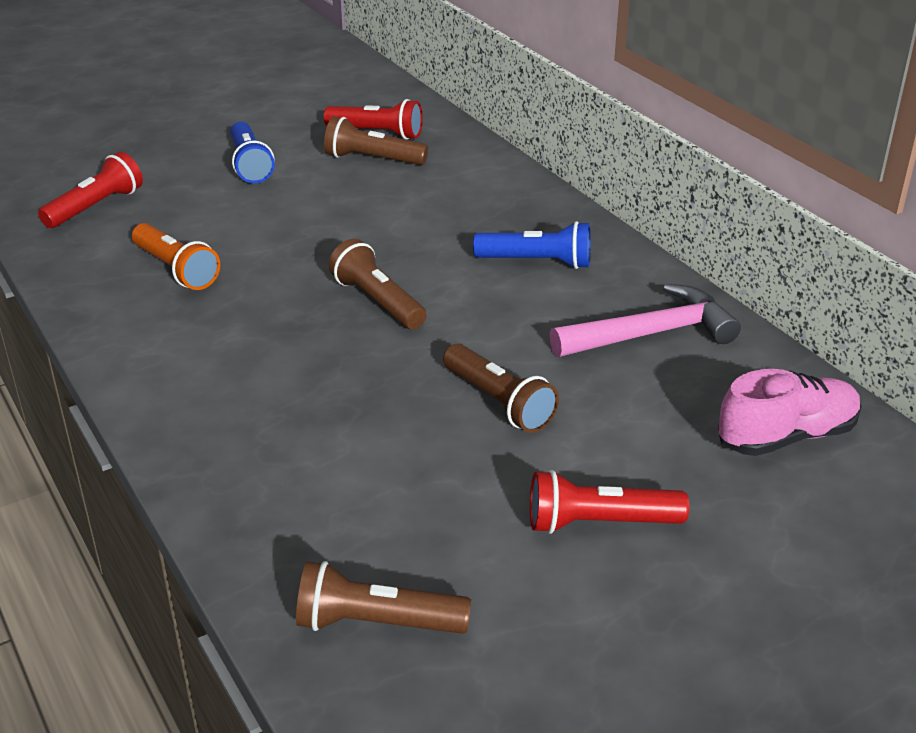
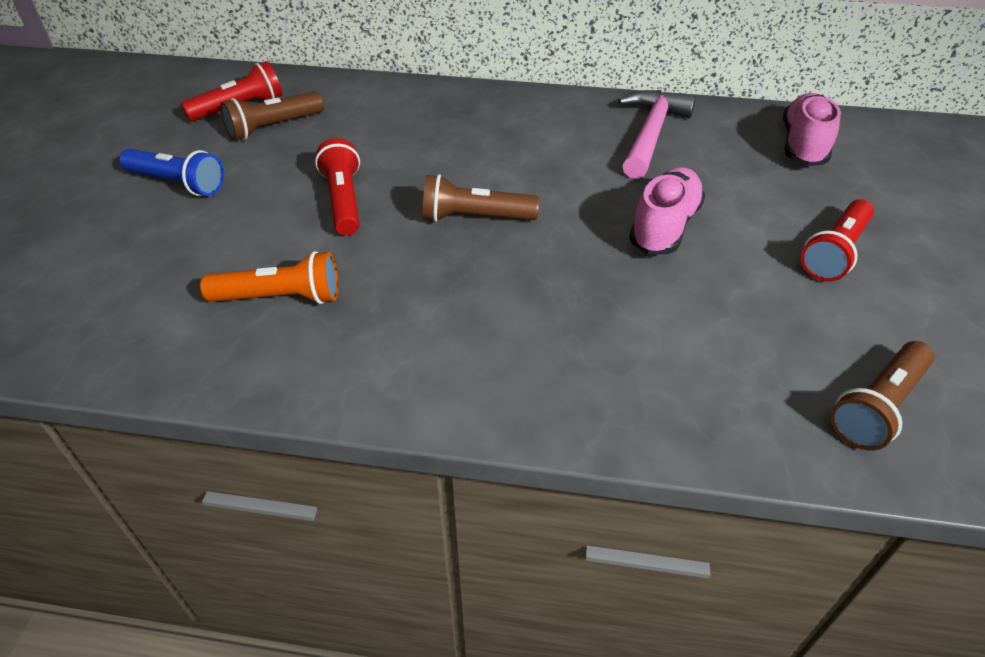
camera: 50 degrees left, 10 degrees up
red flashlight [38,152,143,228] -> red flashlight moved to [315,138,360,235]
brown flashlight [443,344,559,433] -> pink shoe [629,167,705,255]
blue flashlight [473,221,591,269] -> none

